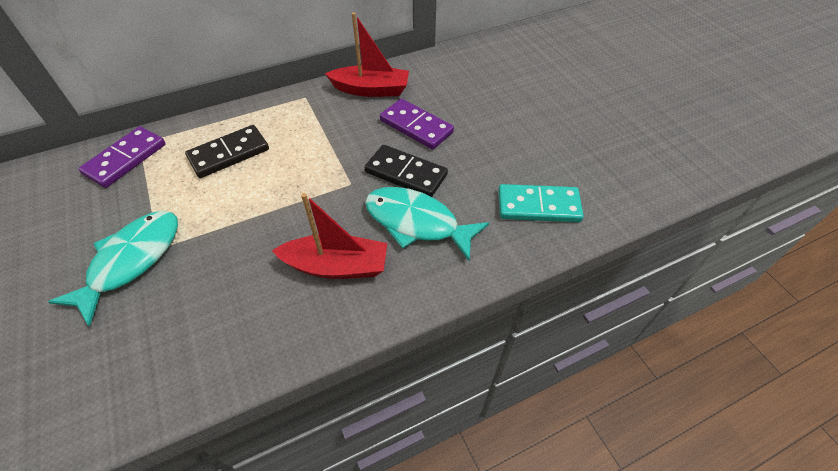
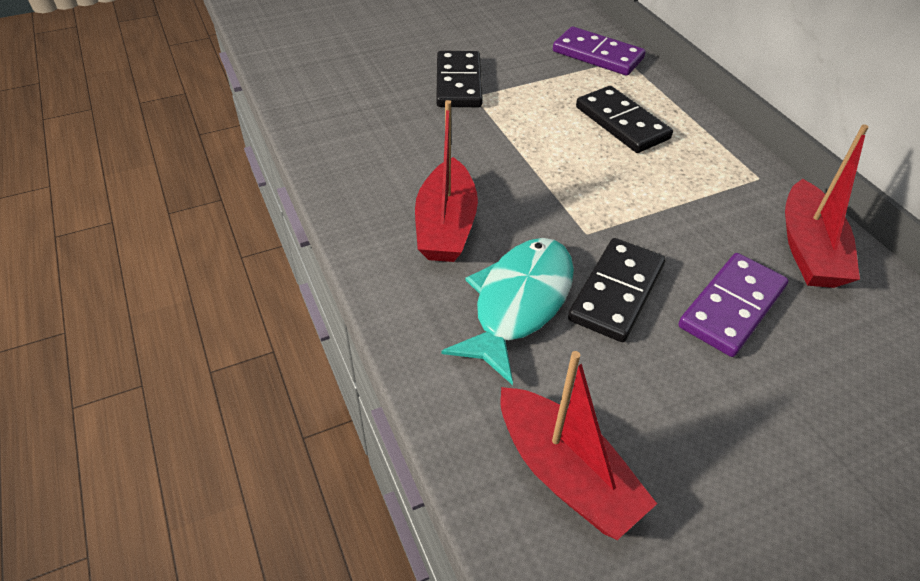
camera: 90 degrees right, 5 degrees down
turquoise fish [48,211,178,327] -> black domino [436,51,483,107]
turquoise domino [498,184,584,222] -> red boat [500,351,657,540]

